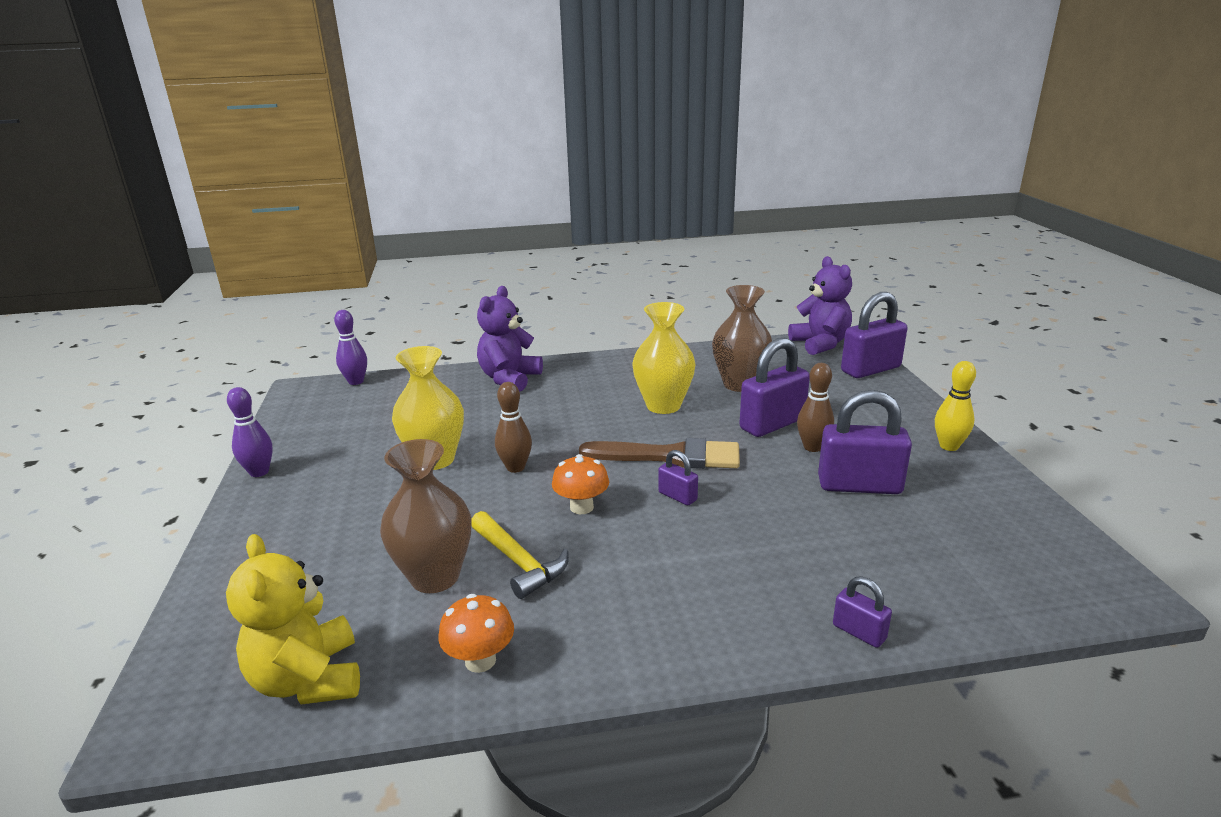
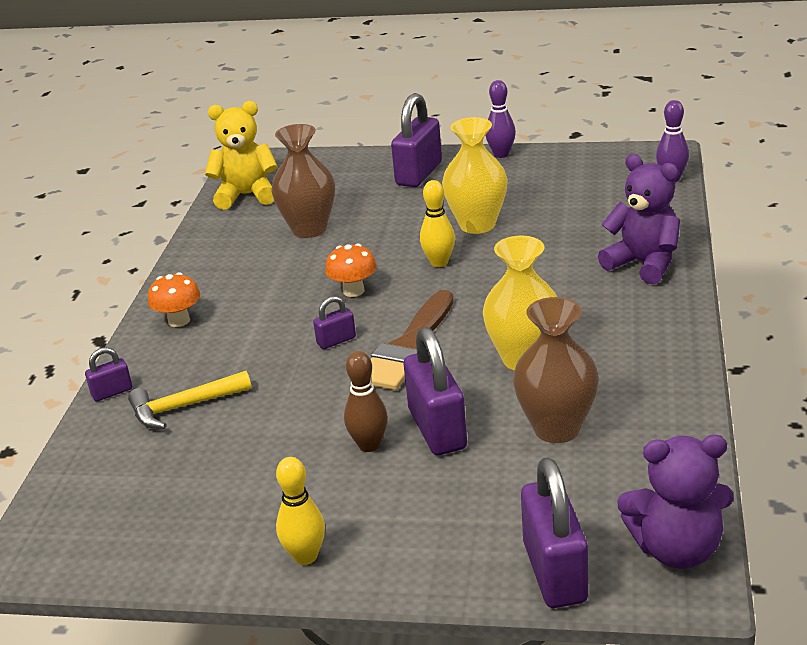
camera: 110 degrees right, 5 degrees up
orange mushroom [438,594,514,673] -> orange mushroom moved to [148,272,200,327]
yellow hammer [471,511,569,599] -> yellow hammer moved to [128,371,252,429]
brown bowling pin [495,382,532,473] -> yellow bowling pin [420,180,455,267]
purple padlock [818,390,912,494] -> purple padlock moved to [391,93,442,187]

